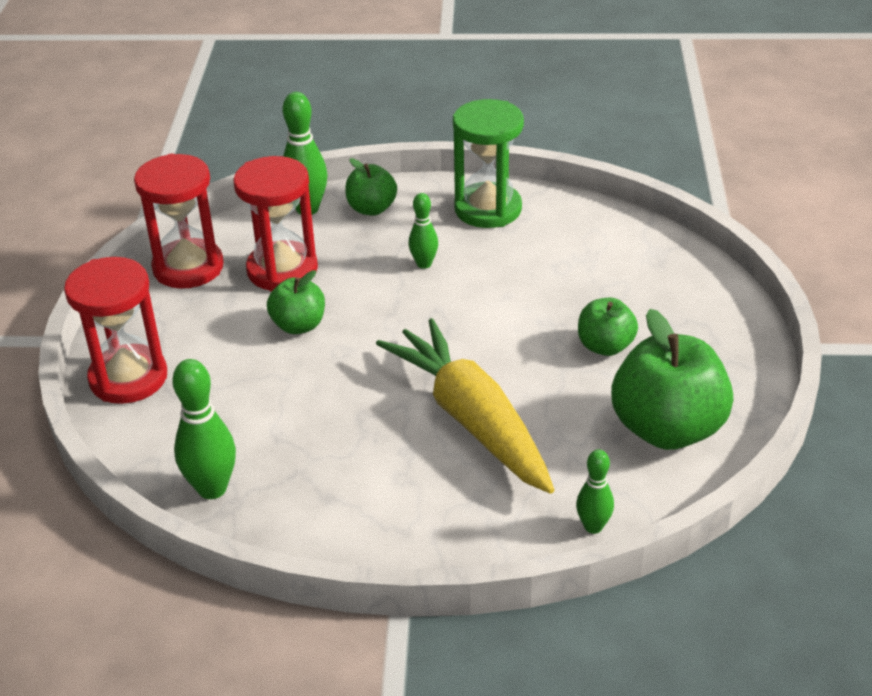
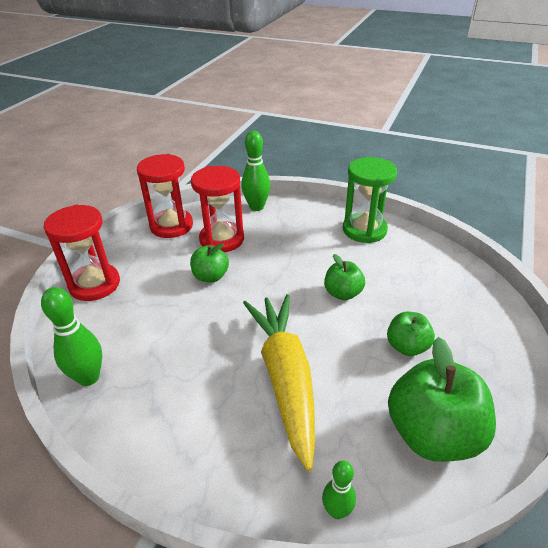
camera: 20 degrees right, 0 degrees up
green apple [345,158,397,216] -> green apple moved to [324,254,365,300]
green bowling pin [409,193,438,269] -> none

